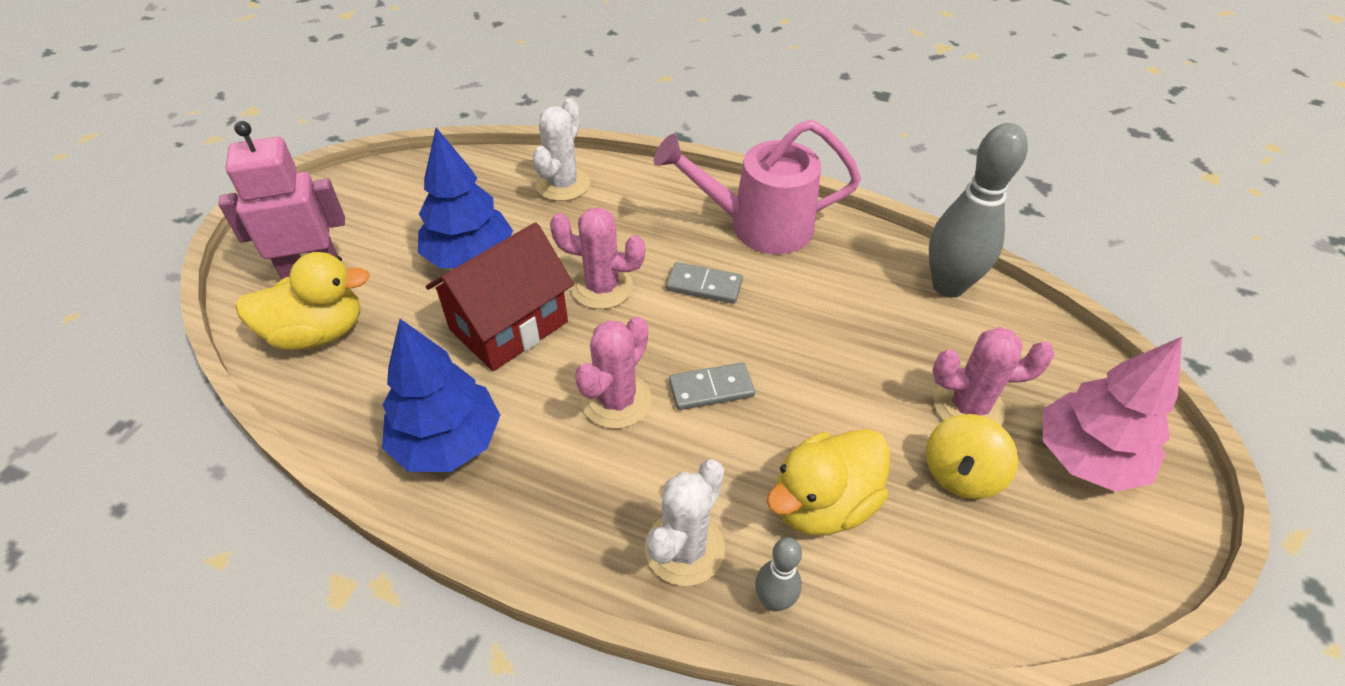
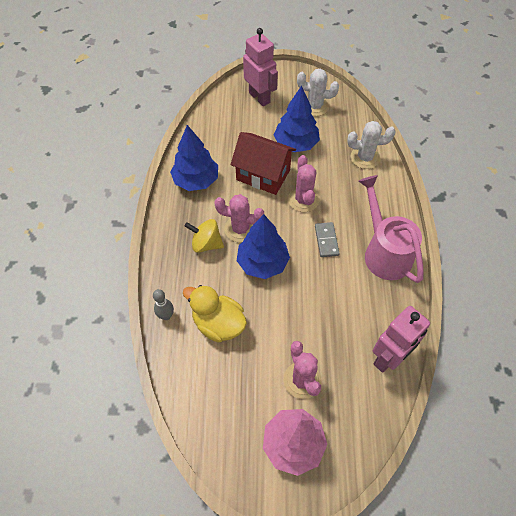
camera: 70 degrees right, 10 degrees up
yellow duck [235,252,370,350] -> none
white cactus [645,459,725,586] -> white cactus moved to [297,69,339,116]
grey domino [669,362,755,410] -> blue tree [237,214,290,279]
yellow spinning top [926,414,1018,499] -> yellow spinning top moved to [185,219,224,253]
grey bowling pin [929,123,1028,298] -> pink robot [373,306,430,373]

